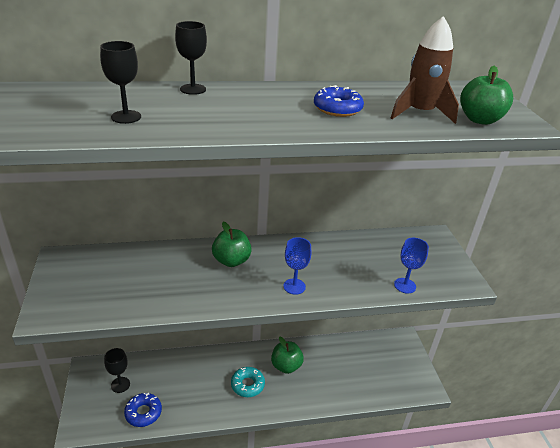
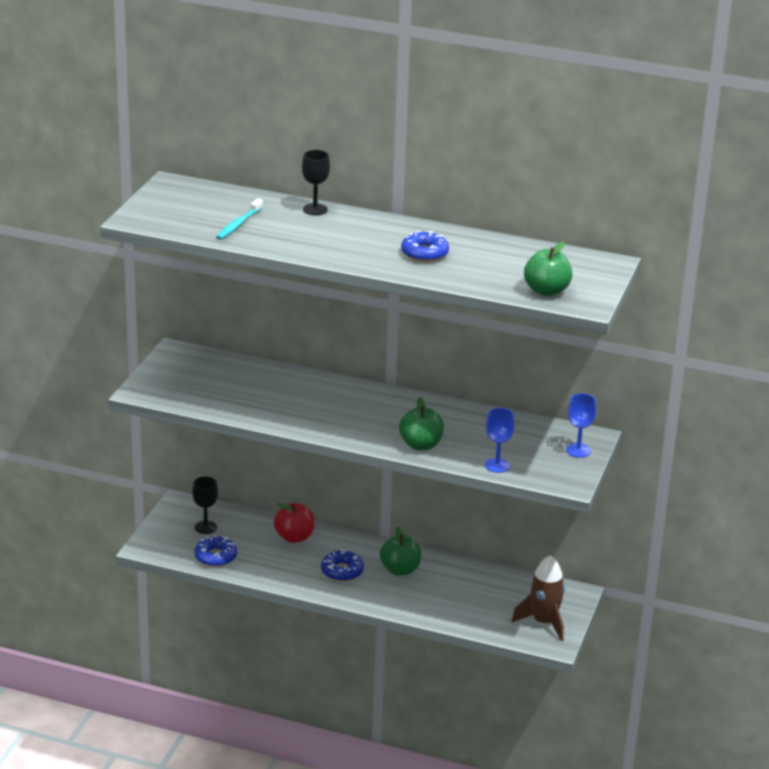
camera: 30 degrees right, 5 degrees down
black goblet [100,41,141,124] -> turquoise toothbrush [216,199,263,240]
green apple [212,222,252,267] -> green apple moved to [399,397,444,450]
turquoise donut [231,367,265,397] -> blue donut [321,549,364,581]
blue goblet [283,237,312,295] -> blue goblet moved to [566,393,597,458]
brown rocket [391,16,459,124] -> brown rocket moved to [512,555,565,641]
none -> red apple [274,503,315,543]

